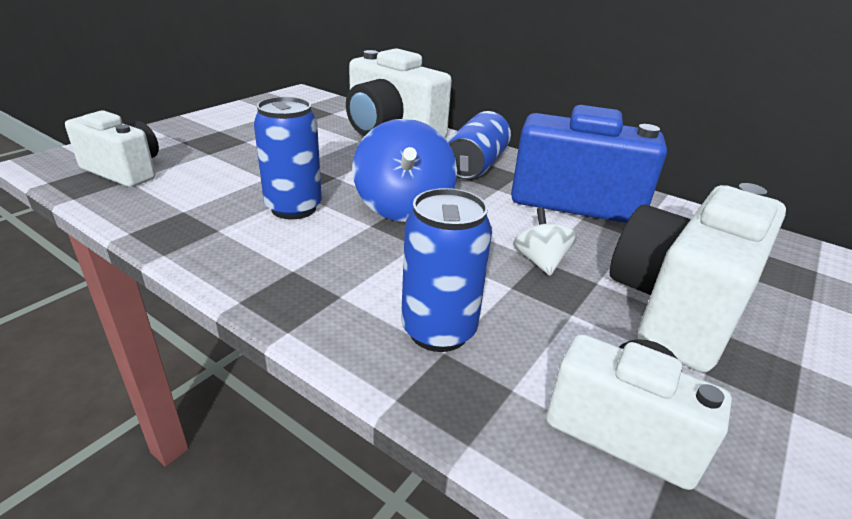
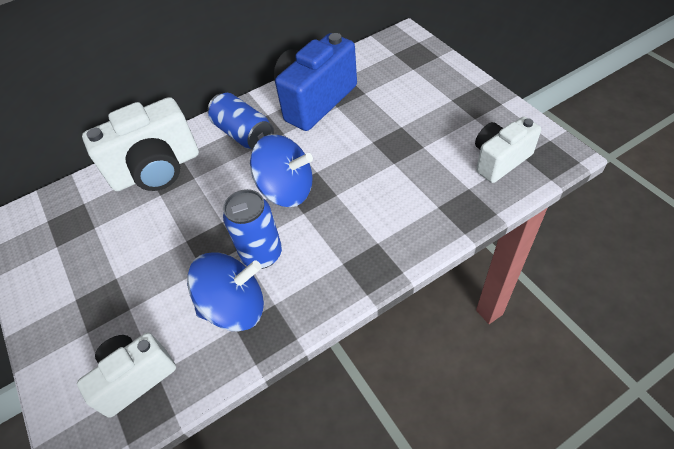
camera: 60 degrees left, 20 degrees up
blue can [401,188,492,352] -> none
white spinning top [513,207,578,276] -> none
white camera [610,183,786,372] -> none
none -> blue spinning top [187,252,264,332]

